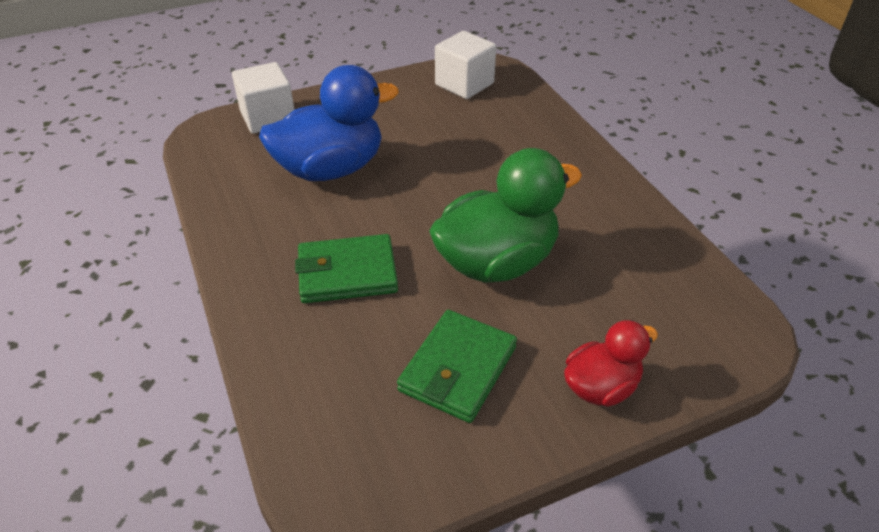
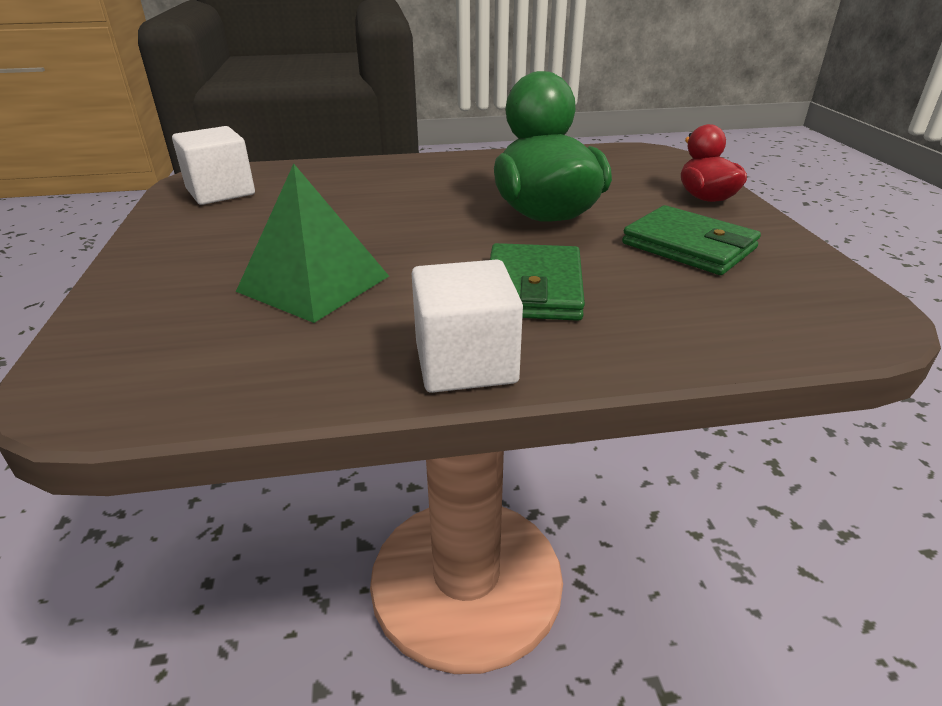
camera: 75 degrees left, 10 degrees down
white cube [232,62,294,134] -> white cube moved to [412,259,523,393]
blue duck [259,65,399,181] -> green pyramid [236,164,389,323]

